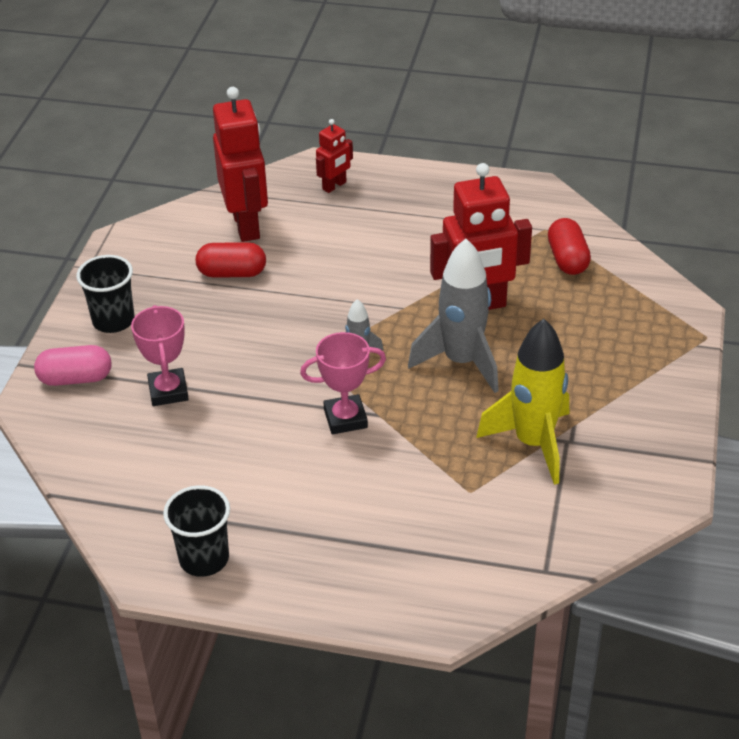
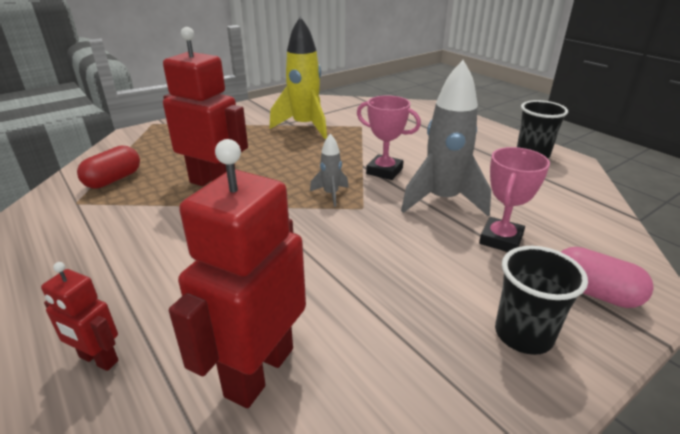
camera: 140 degrees left, 10 degrees down
red capsule [196,242,266,278] -> none
red robot [316,119,353,193] -> red robot turned 150 degrees counterclockwise [41,262,119,371]
grey rocket [408,239,499,393] -> grey rocket moved to [401,60,491,216]

